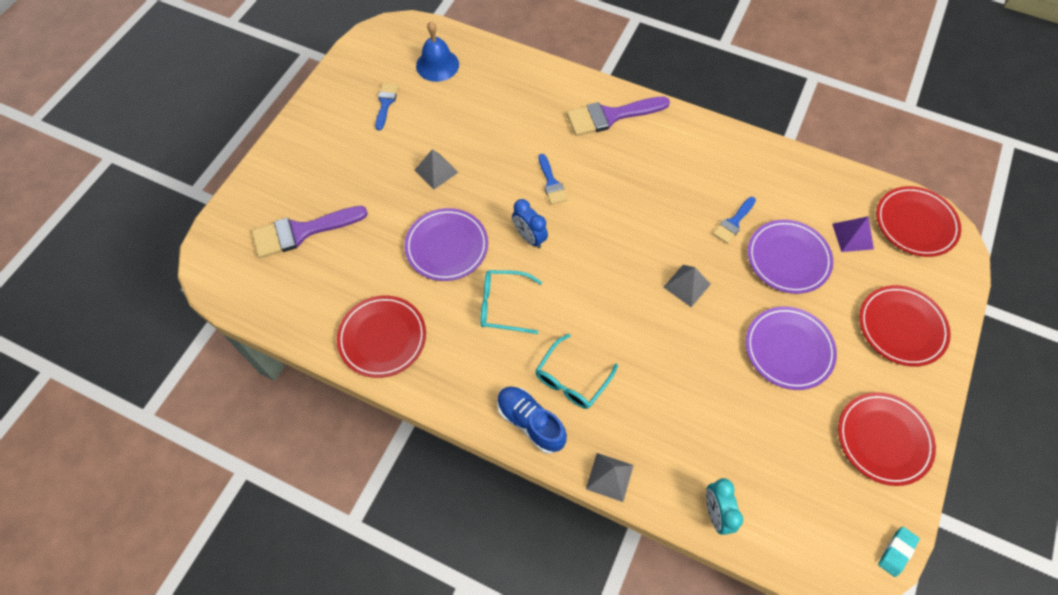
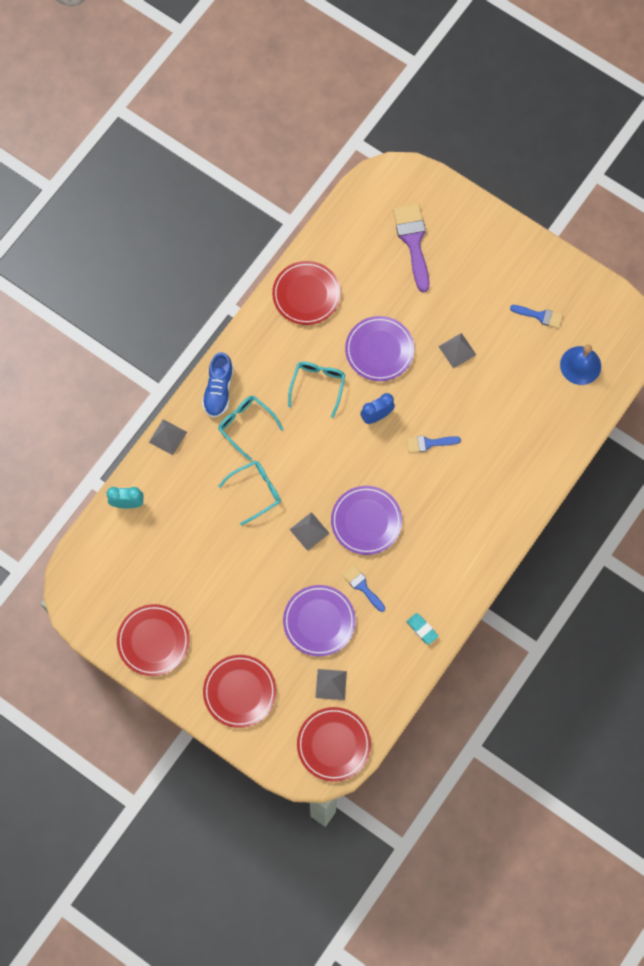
camera: 100 degrees right, 10 degrees up
blue shoe [497,387,567,454] -> blue shoe turned 135 degrees clockwise [202,352,234,418]
purple brush [567,97,670,136] -> none
purple plate [746,306,837,390] -> purple plate moved to [331,486,402,555]
purple pyramid [832,216,874,252] -> grey pyramid [315,669,347,700]
turquoise eraser [878,527,920,577] -> turquoise eraser moved to [407,613,438,645]
none -> turquoise glasses [218,460,281,525]

